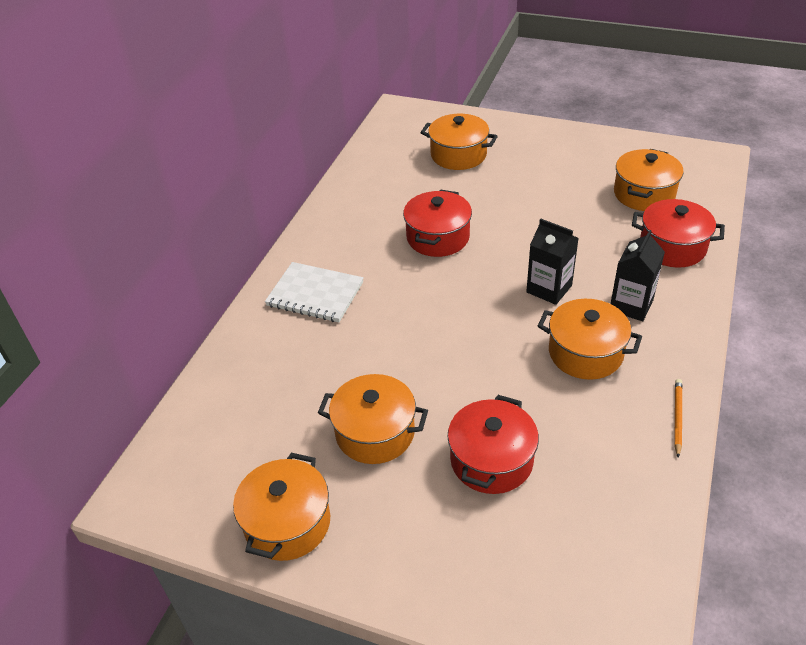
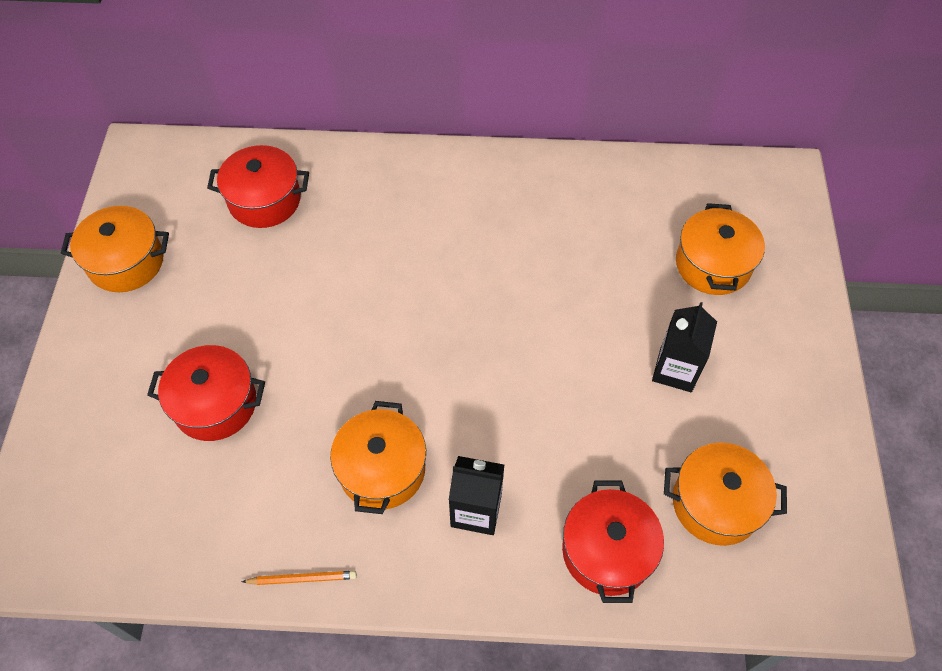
camera: 70 degrees right, 15 degrees up
white notebook [265,262,364,322] -> none
orange pot [318,374,428,464] -> none
red pot [403,190,472,257] -> red pot moved to [207,145,309,228]
black carton [526,219,579,305] -> black carton moved to [652,302,717,392]

